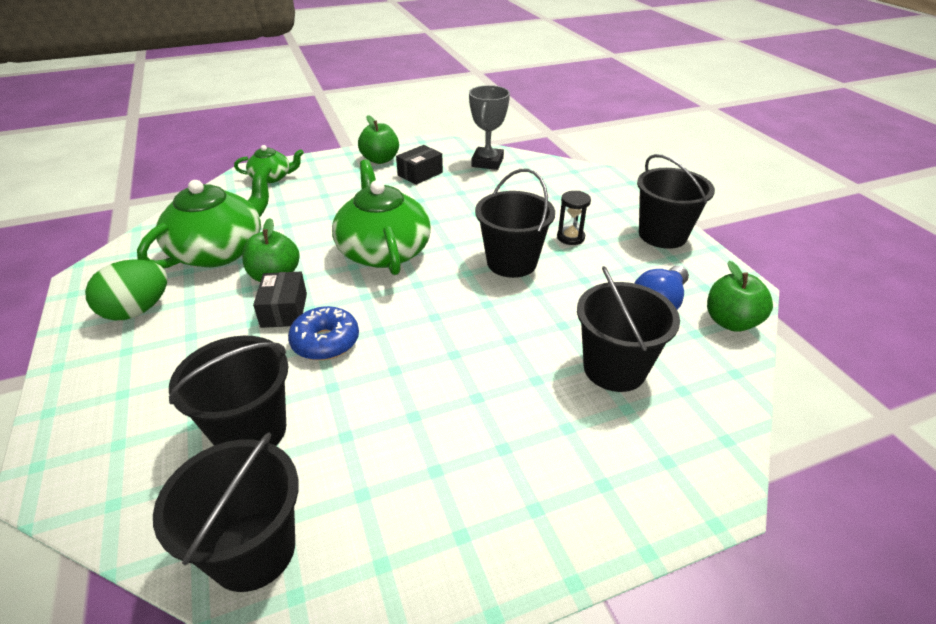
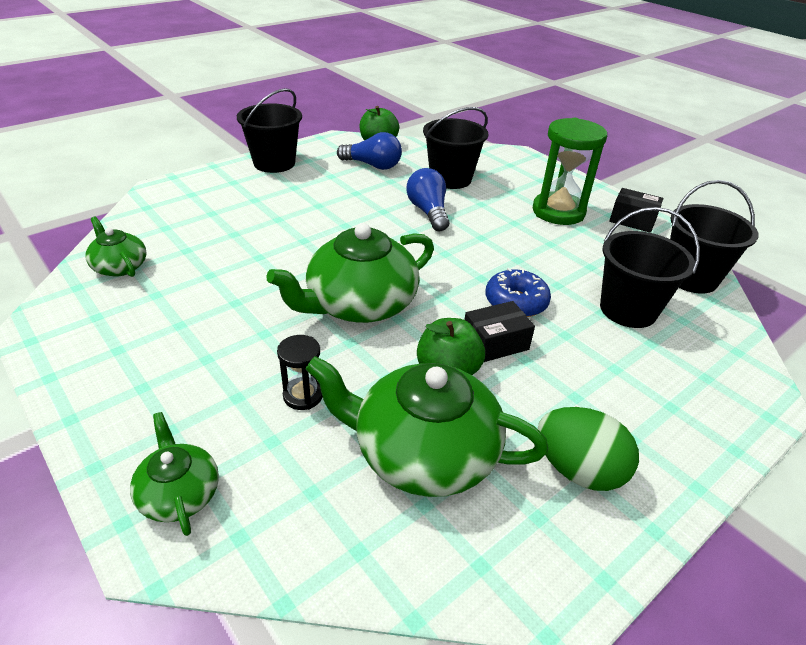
camera: 110 degrees left, 0 degrees up
green apple [358,115,399,164] -> none
black box [396,145,443,185] -> black box moved to [609,188,663,233]
grey trophy [469,85,510,170] -> green teapot [85,217,147,277]
black bucket [475,169,555,278] -> none
black hourglass [557,191,591,245] -> black hourglass moved to [277,335,323,410]
none -> blue light bulb [406,168,449,231]
none -> green hourglass [533,118,607,225]

